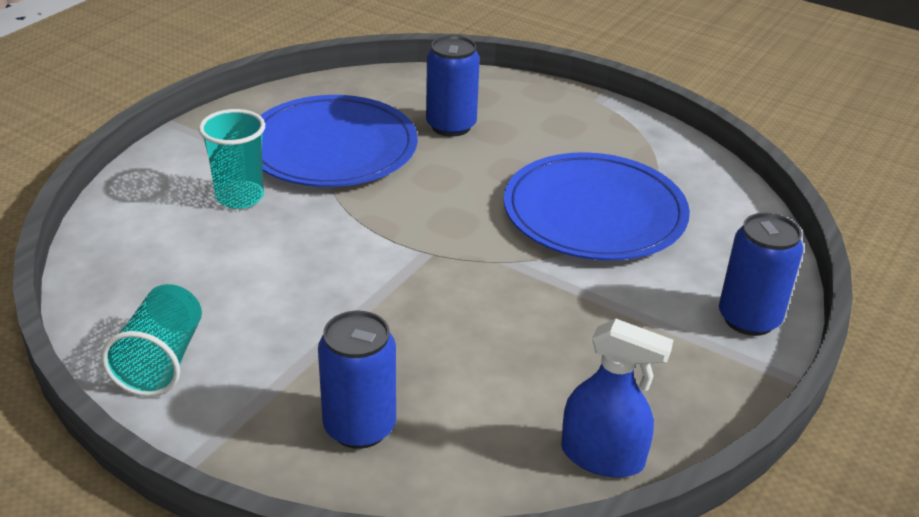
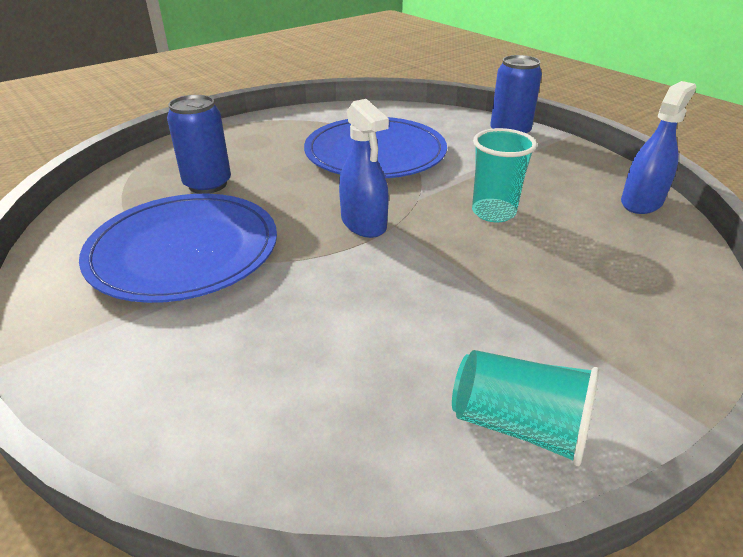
camera: 70 degrees left, 0 degrees up
turquoise cup [199,109,265,209] -> turquoise cup moved to [472,128,537,222]
blue can [318,311,396,449] -> none
none -> blue spray bottle [339,99,389,238]

